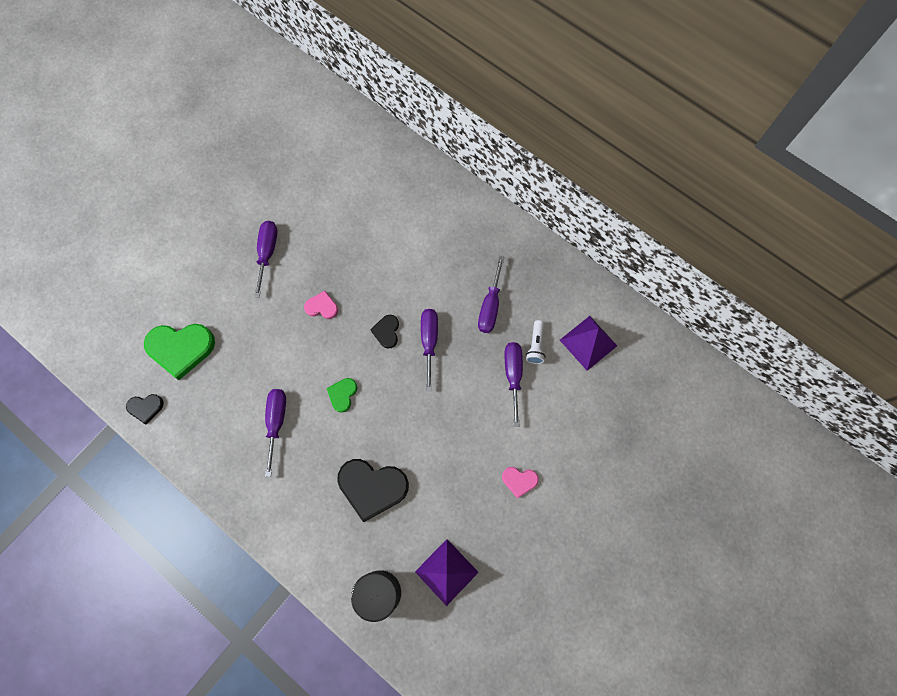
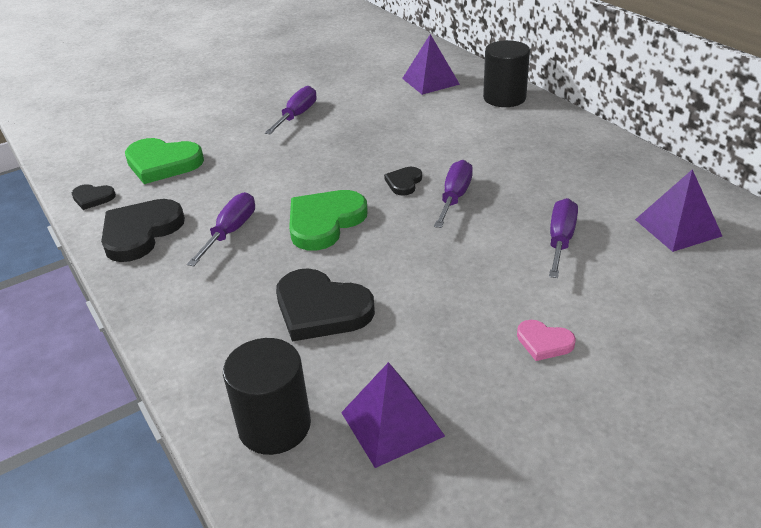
camera: 20 degrees right, 35 degrees down
pink heart [304,291,338,319] -> none
green heart [327,378,358,412] -> green heart [289,190,368,251], size x1.96
purple screwdriver [478,256,504,333] -> none
white flashlight [526,320,546,364] -> none
none -> black heart [101,199,185,262]
none -> purple pyramid [402,34,460,95]
none -> black cylinder [483,40,530,107]

